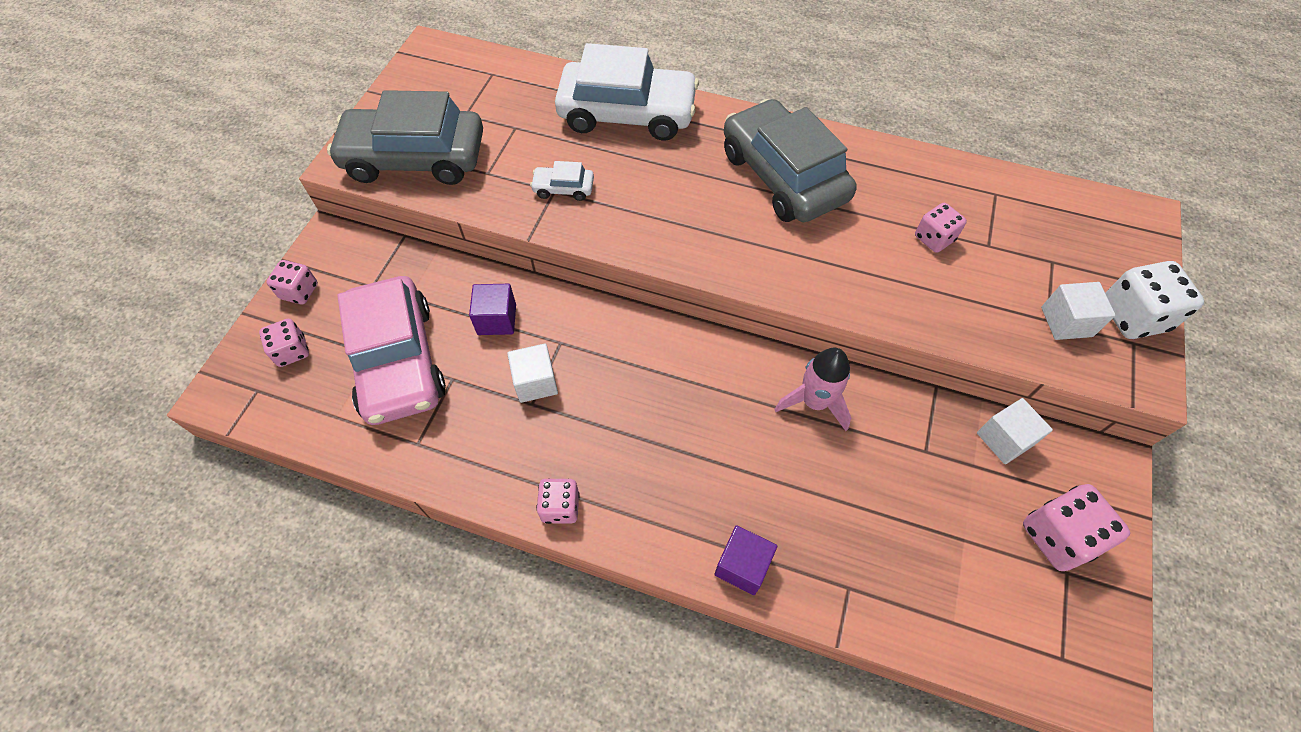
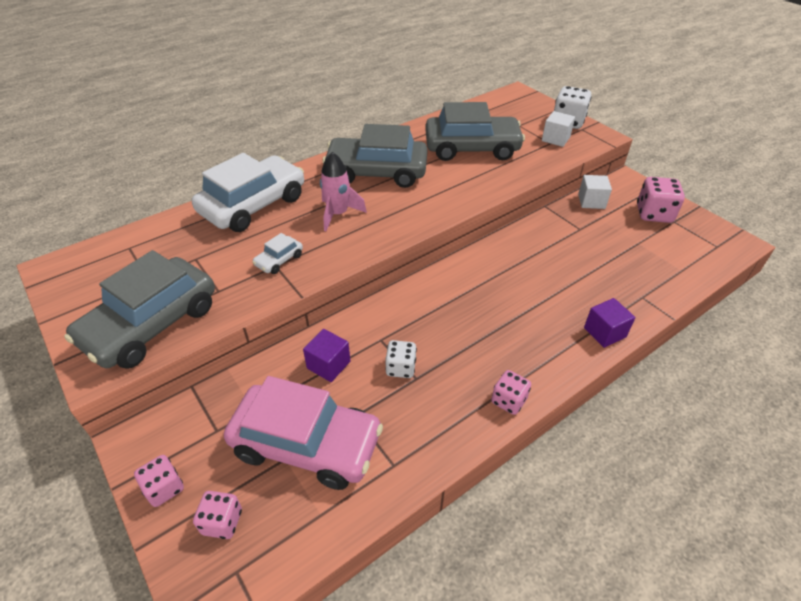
camera: 55 degrees left, 15 degrees down
white cube [507,343,558,403] -> white dice [385,340,417,378]
pink rocket [774,348,851,431] -> pink rocket moved to [320,152,367,231]
pink dice [915,203,967,253] -> grey car [425,102,525,161]

